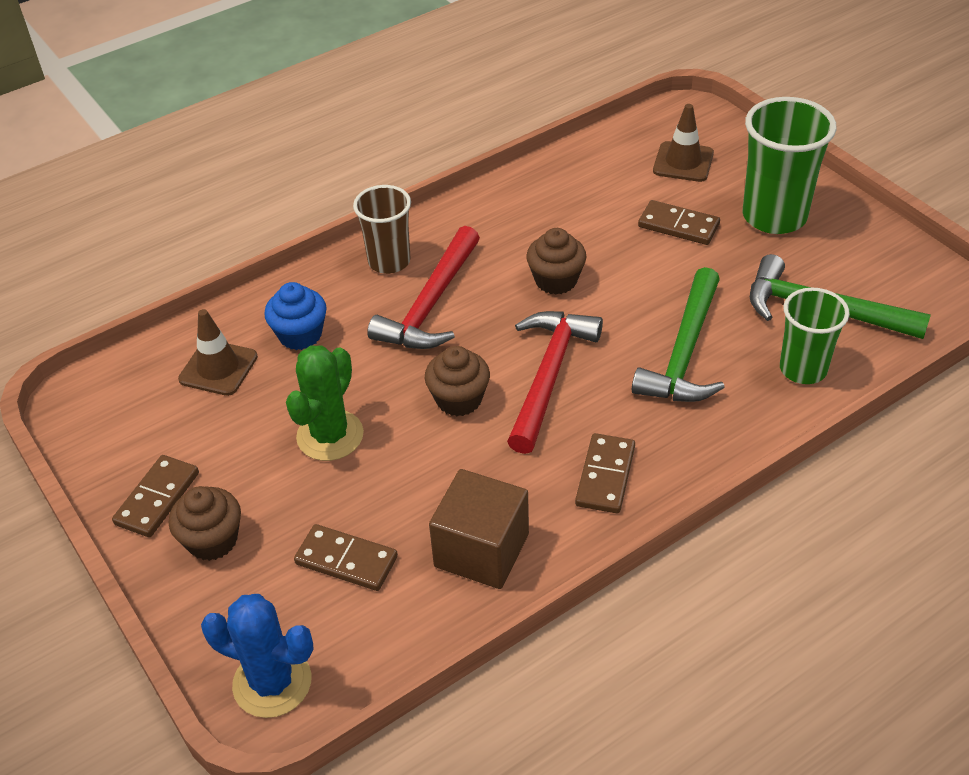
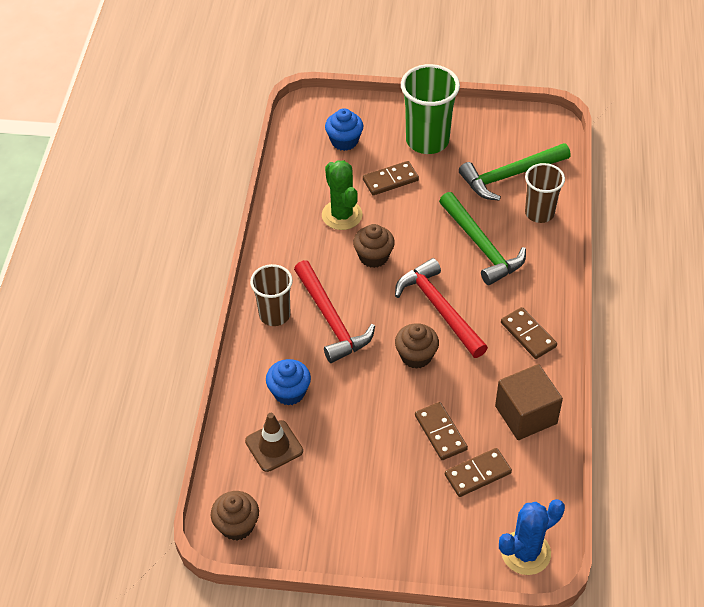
camera: 50 degrees left, 5 degrees up
brown domino [112,455,199,537] -> brown domino moved to [415,402,468,460]
brown cupcake [169,486,241,561] -> brown cupcake moved to [211,491,259,541]
green cactus [286,345,364,461] -> green cactus moved to [322,160,363,230]
brown traffic cone [653,104,714,182] -> blue cupcake [325,108,363,151]
green cup [780,288,850,384] -> brown cup [525,163,565,223]

